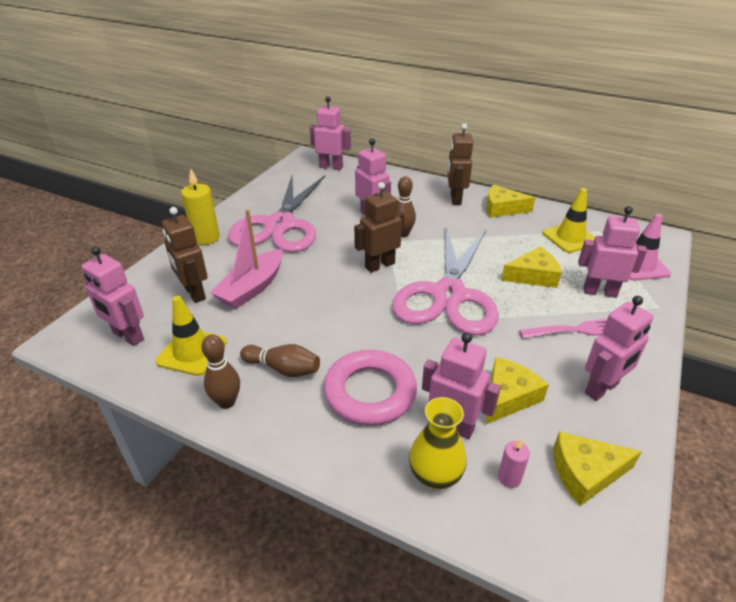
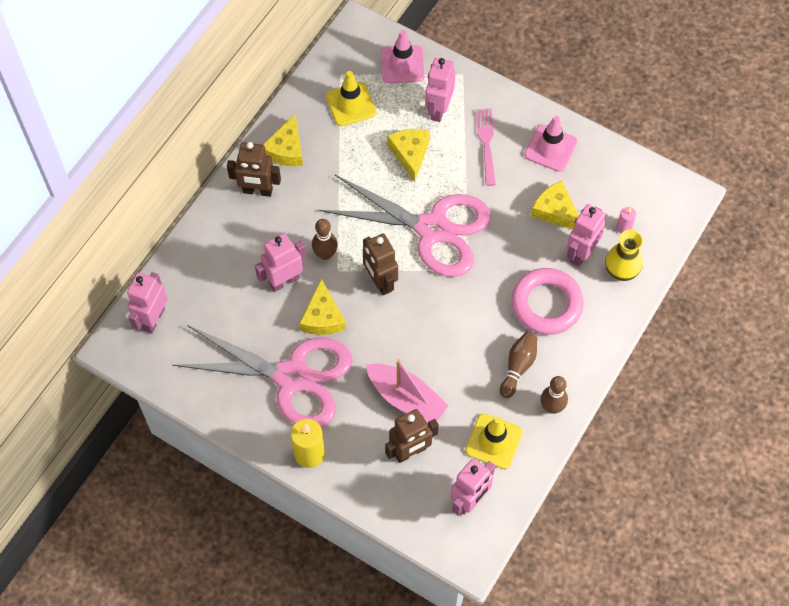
camera: 85 degrees left, 25 degrees up
yellow cheese [553,431,642,506] -> yellow cheese moved to [299,278,346,335]
pink robot [585,296,653,401] -> pink traffic cone [524,116,577,172]

